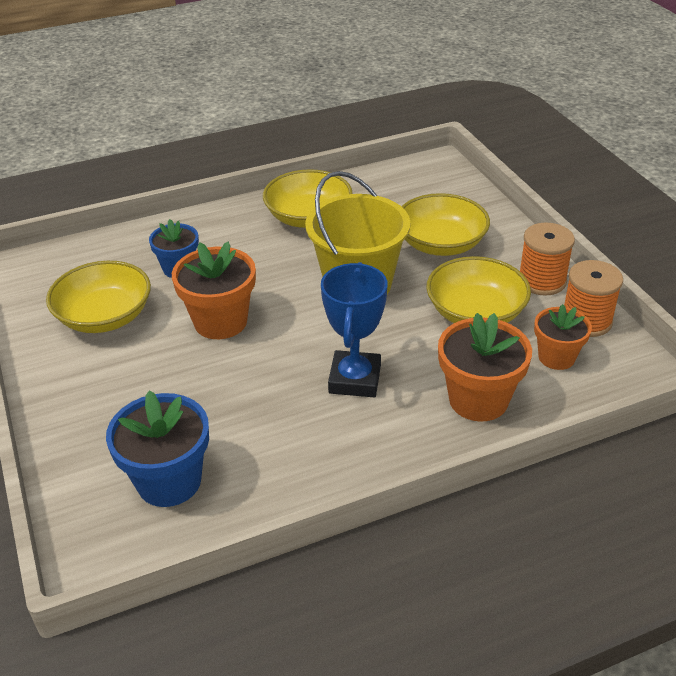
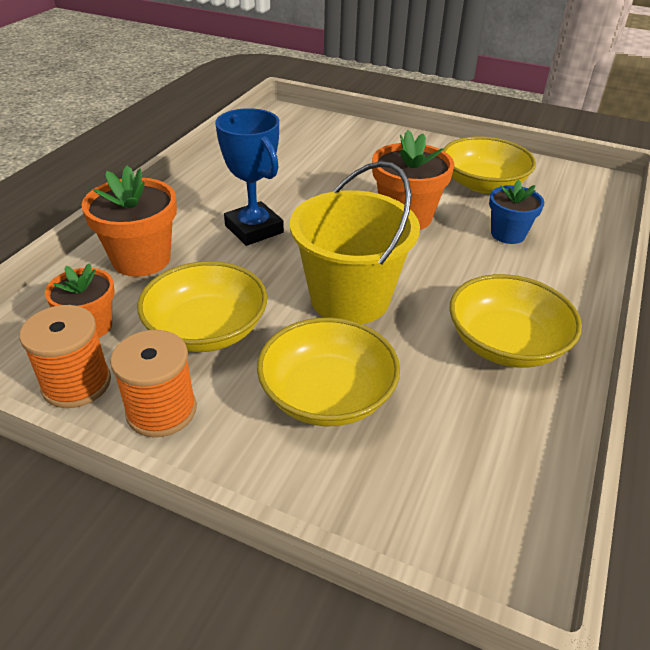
camera: 135 degrees right, 0 degrees up
blue flower pot [106,390,209,507] -> none

